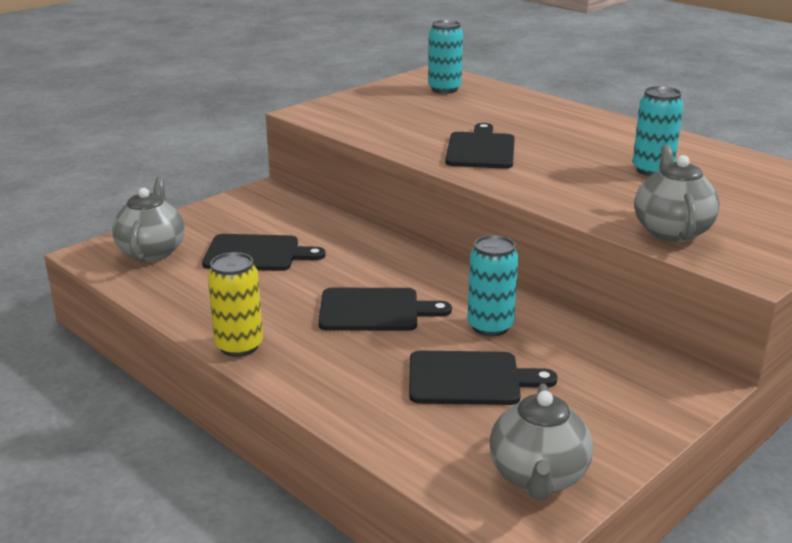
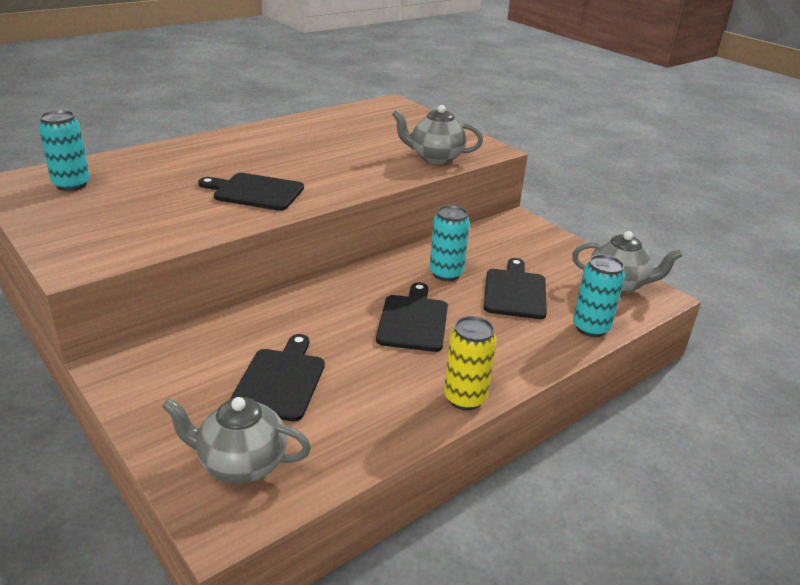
camera: 85 degrees left, 5 degrees up
turquoise can [633,86,684,176] -> turquoise can moved to [573,254,625,337]

